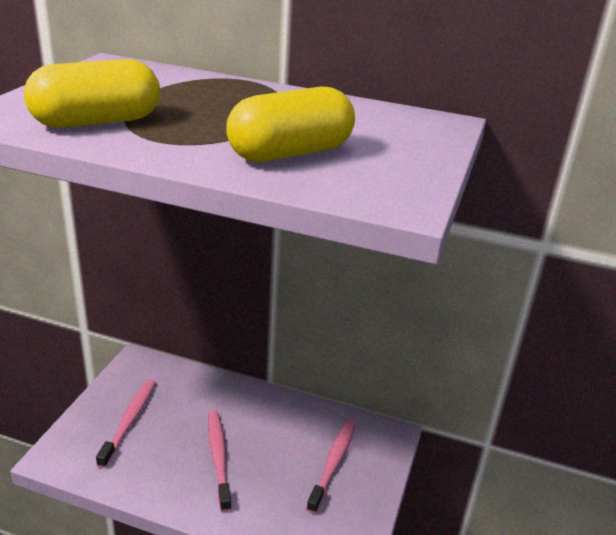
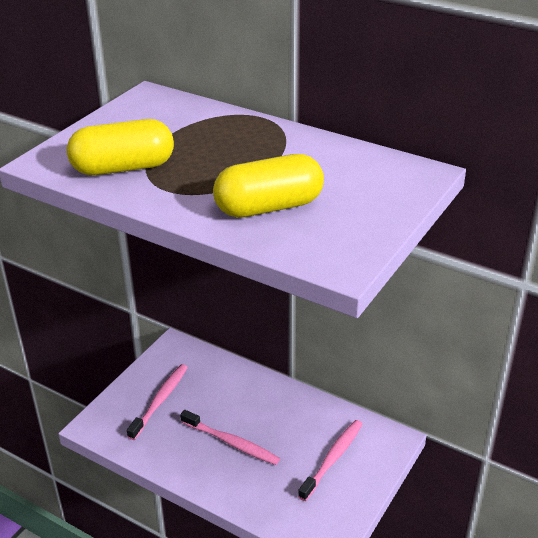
camera: 15 degrees right, 5 degrees up
pink toothbrush [208,411,231,512] -> pink toothbrush turned 120 degrees clockwise [180,410,280,465]

